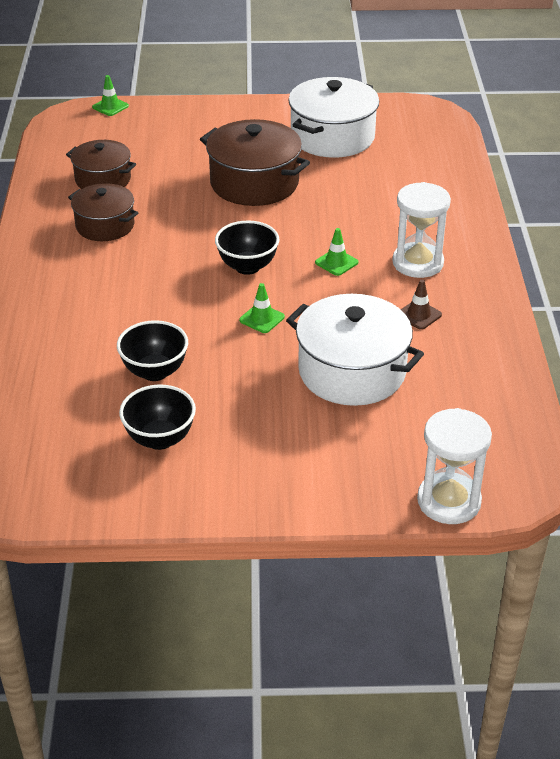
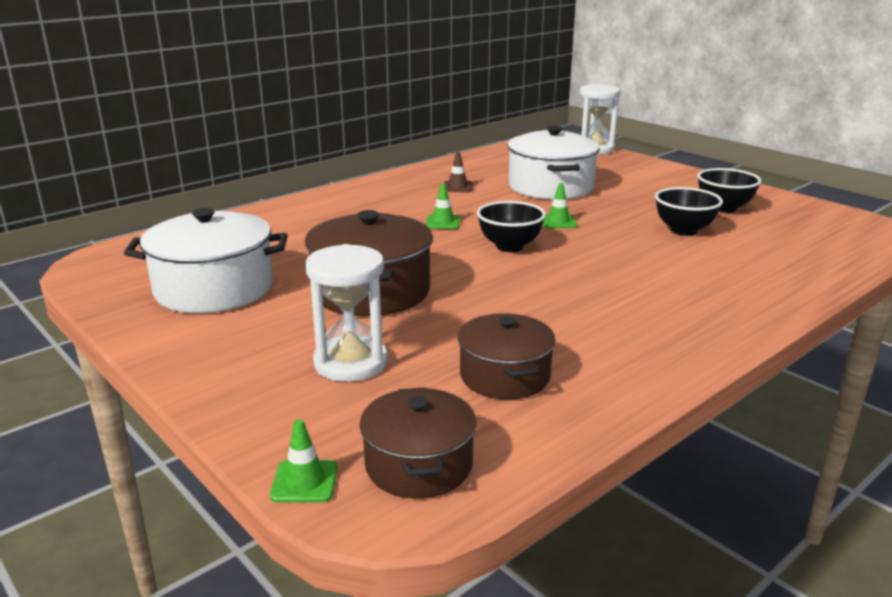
camera: 130 degrees left, 15 degrees down
brown pot [68,183,138,241] -> brown pot moved to [360,387,477,499]
white hourglass [392,182,451,278] -> white hourglass moved to [305,244,388,382]

